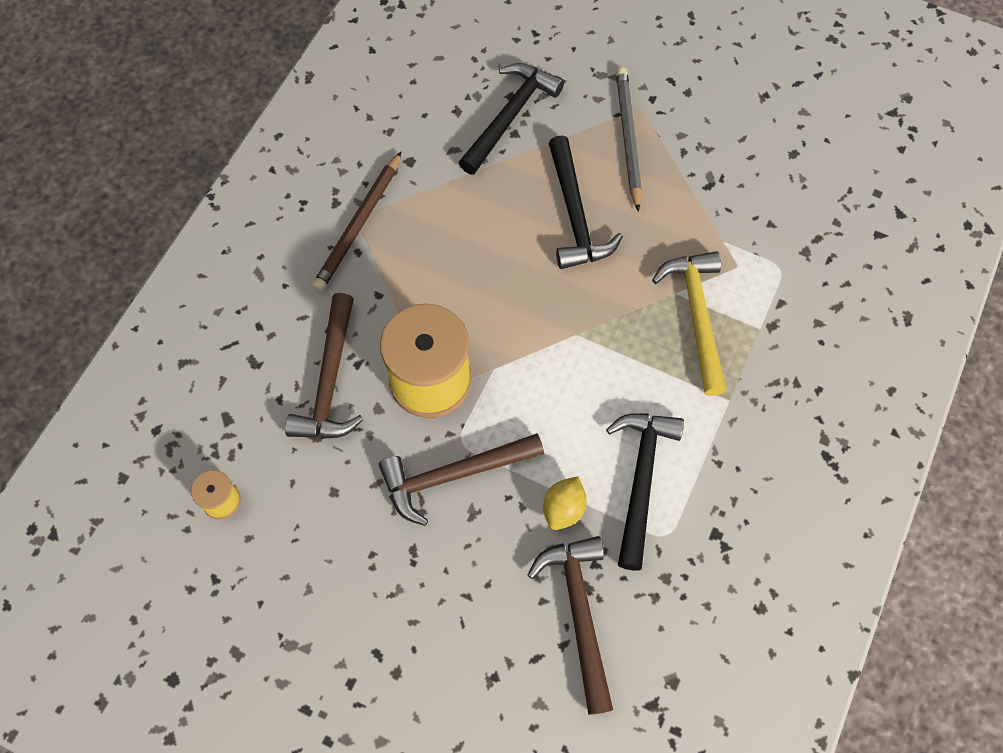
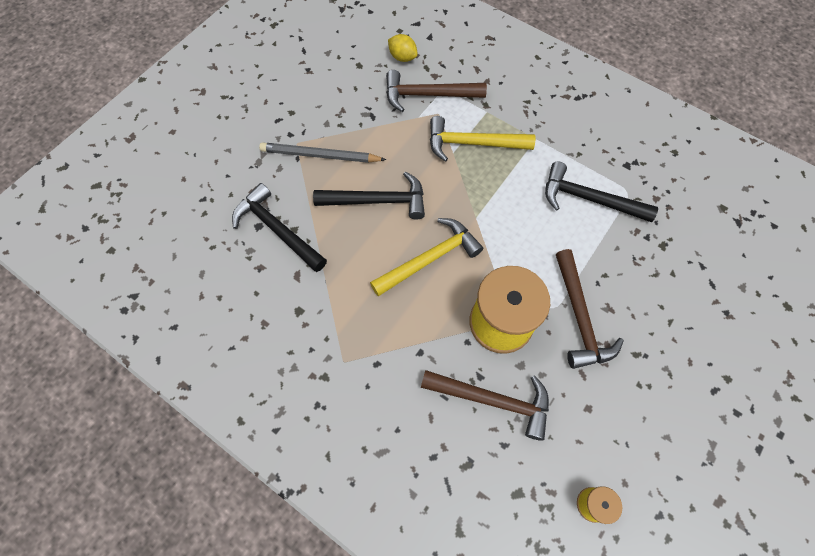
camera: 80 degrees left, 0 degrees up
brown pencil [312,151,402,292] -> none
brown hammer [528,536,613,715] -> brown hammer moved to [386,70,487,112]
yellow lemon [543,476,587,530] -> yellow lemon moved to [388,34,418,62]
none -> yellow hammer [370,218,483,296]

